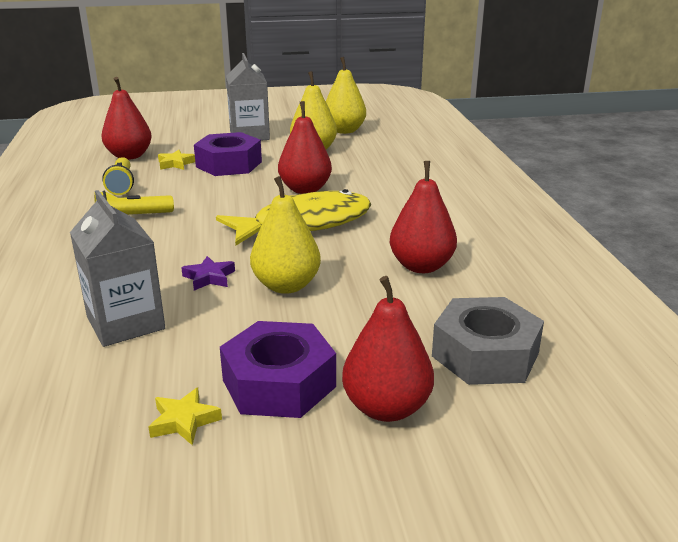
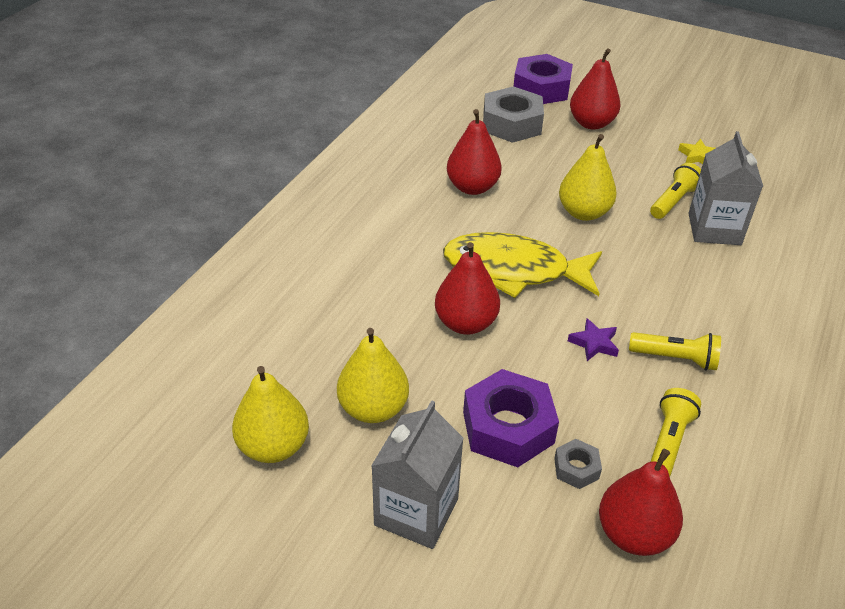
camera: 145 degrees left, 15 degrees up
yellow star [158,150,195,170] -> grey nut [554,439,602,489]
purple star [181,256,235,291] -> purple star moved to [568,318,619,361]
purple nut [220,321,336,418] -> purple nut moved to [514,54,573,104]
none -> yellow flashlight [650,163,701,219]

